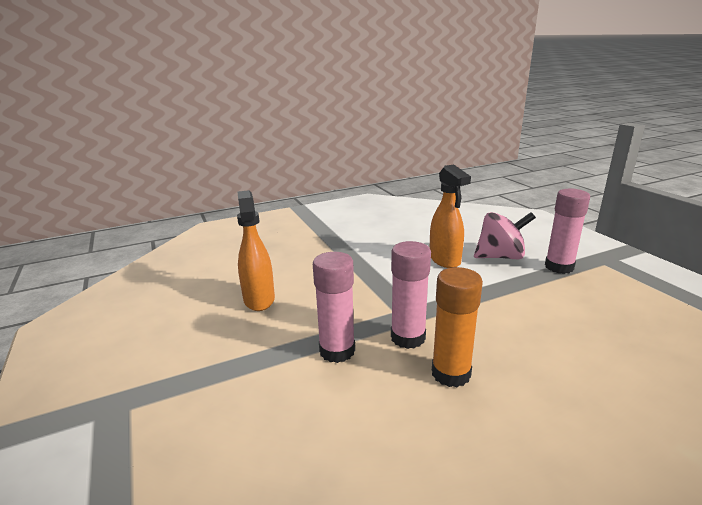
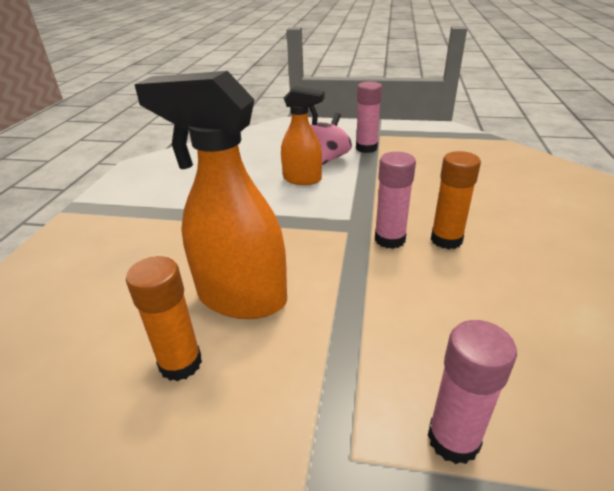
camera: 55 degrees left, 10 degrees up
orange spray bottle [237,190,275,311] -> orange spray bottle [134,71,287,319], size x1.65
pink glue stick [313,252,355,363] -> pink glue stick moved to [427,320,517,464]
none -> orange glue stick [126,256,202,381]

